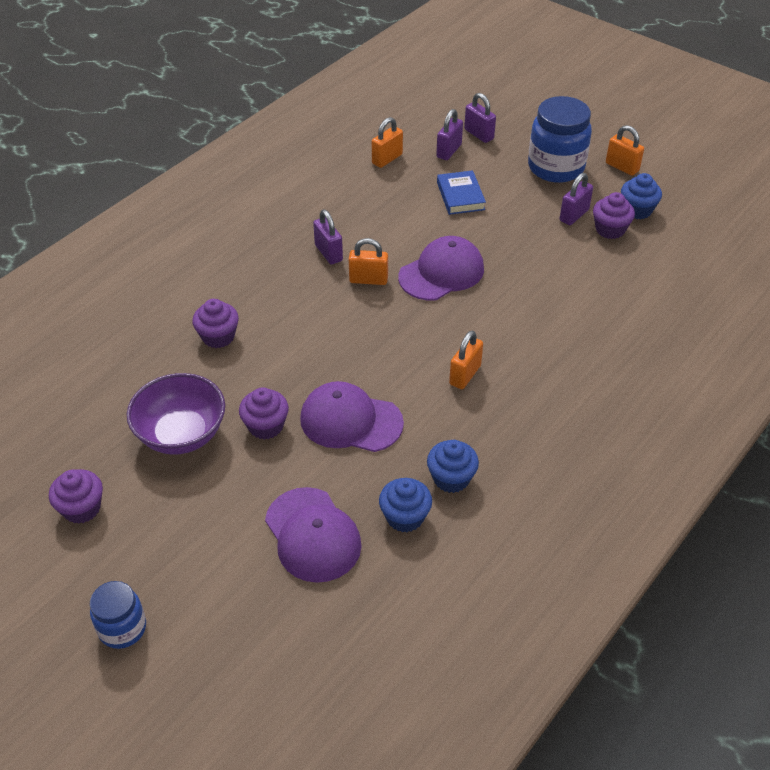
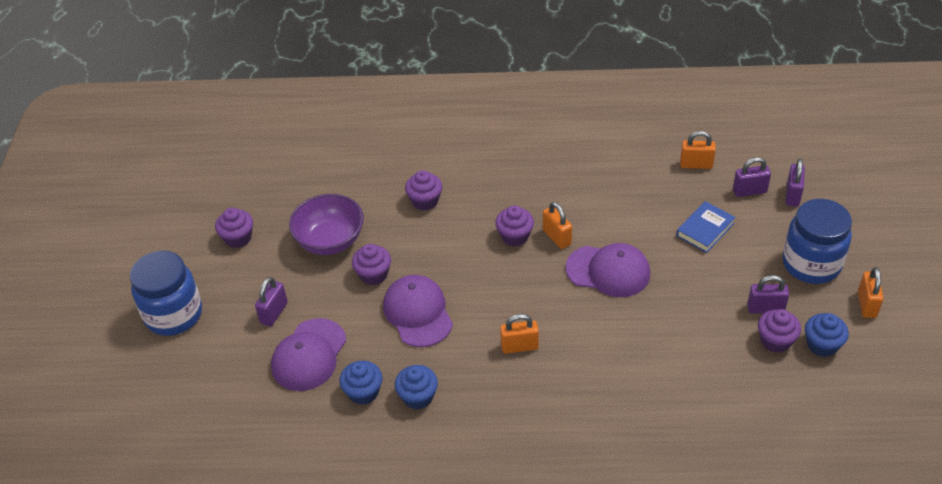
camera: 55 degrees right, 0 degrees up
blue jar [90,581,146,649] -> blue jar [130,251,202,336], size x1.74
purple padlock [313,210,343,264] -> purple padlock moved to [255,277,288,326]
none -> purple cupcake [495,205,534,246]

